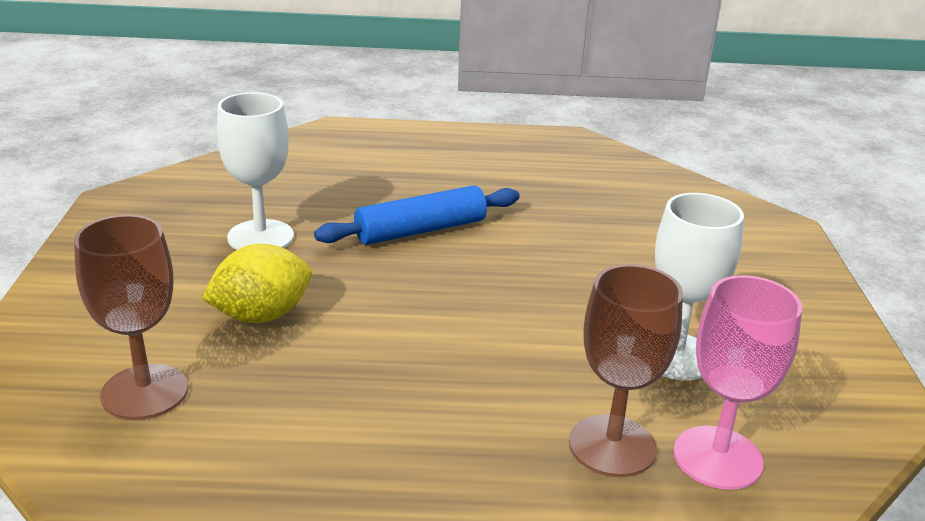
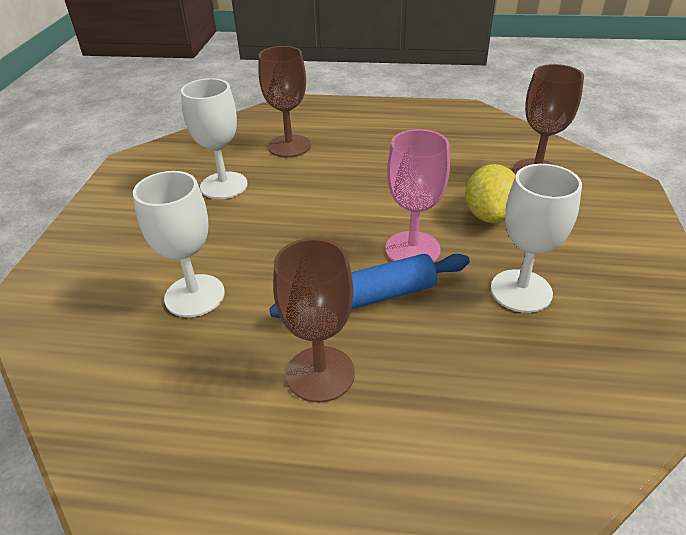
camera: 170 degrees left, 10 degrees up
yellow lemon [201,244,311,323] -> yellow lemon turned 60 degrees counterclockwise [465,164,516,223]
pink goblet [673,275,802,490] -> pink goblet moved to [385,129,450,262]
none -> white goblet [133,171,225,317]
none -> brown goblet [273,238,355,403]

